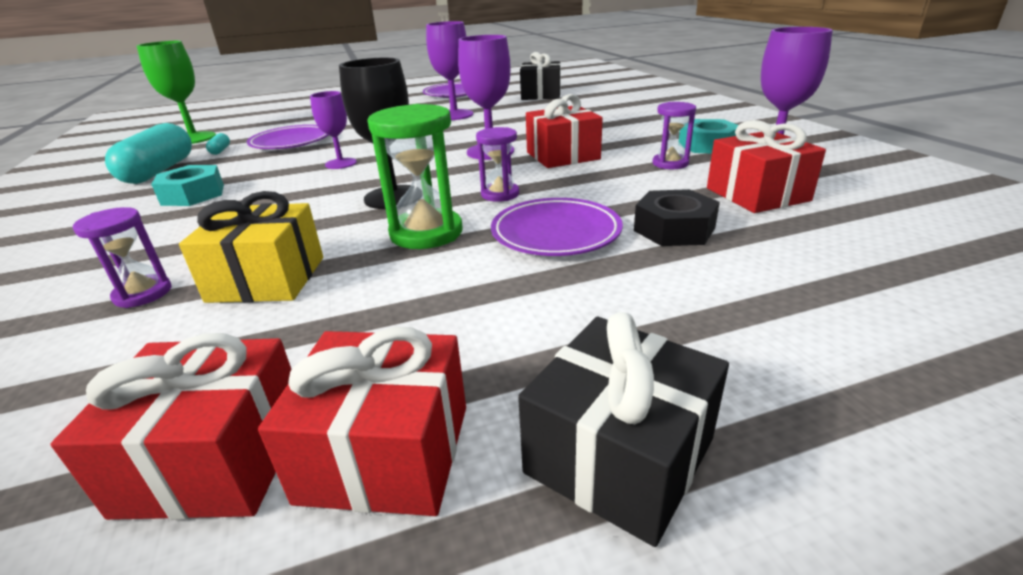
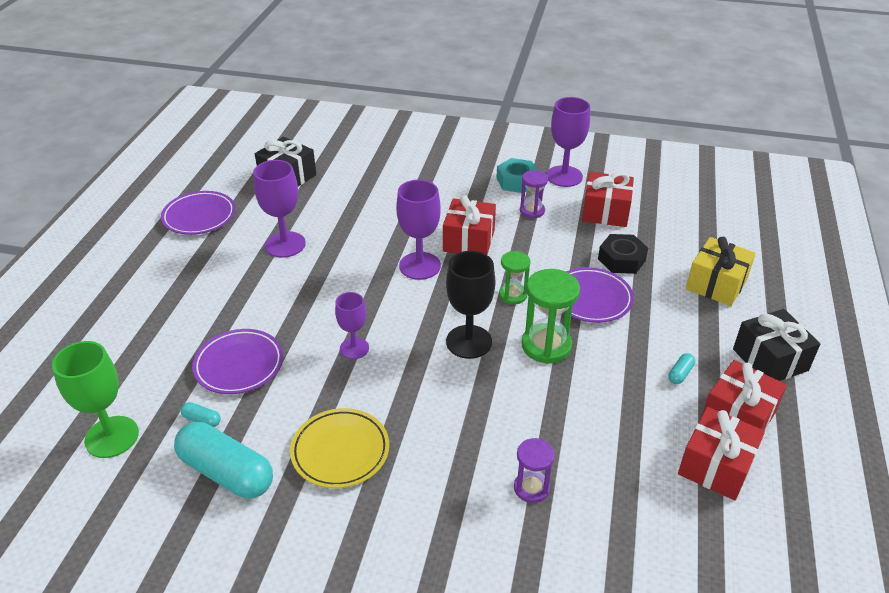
camera: 60 degrees left, 10 degrees up
turquoise nut [151,165,224,206] -> yellow plate [290,408,389,488]
yellow gift [179,191,323,303] -> yellow gift moved to [686,237,756,306]
purple hourglass [476,127,519,202] -> green hourglass [499,251,530,304]
none -> turquoise capsule [668,353,695,384]

